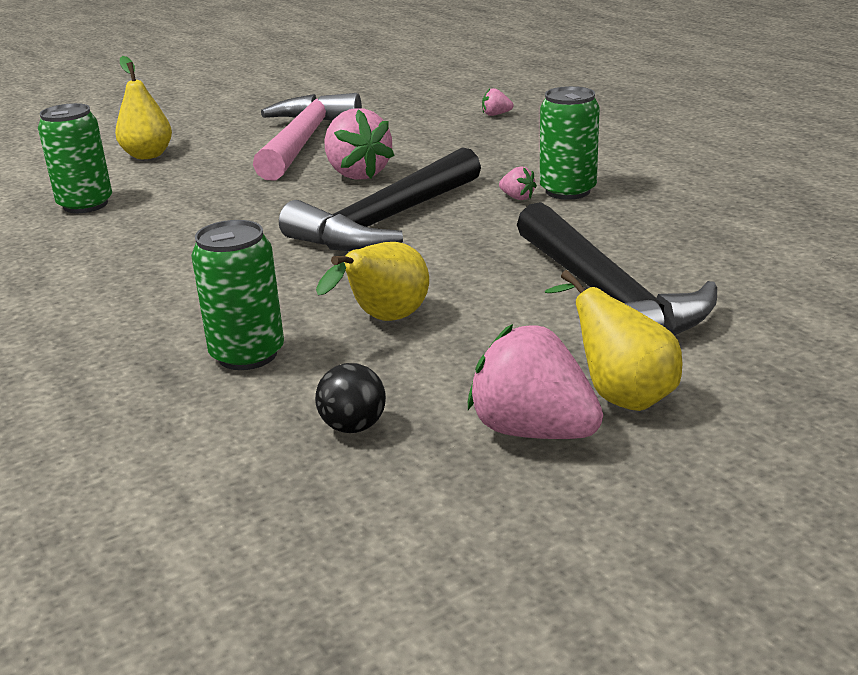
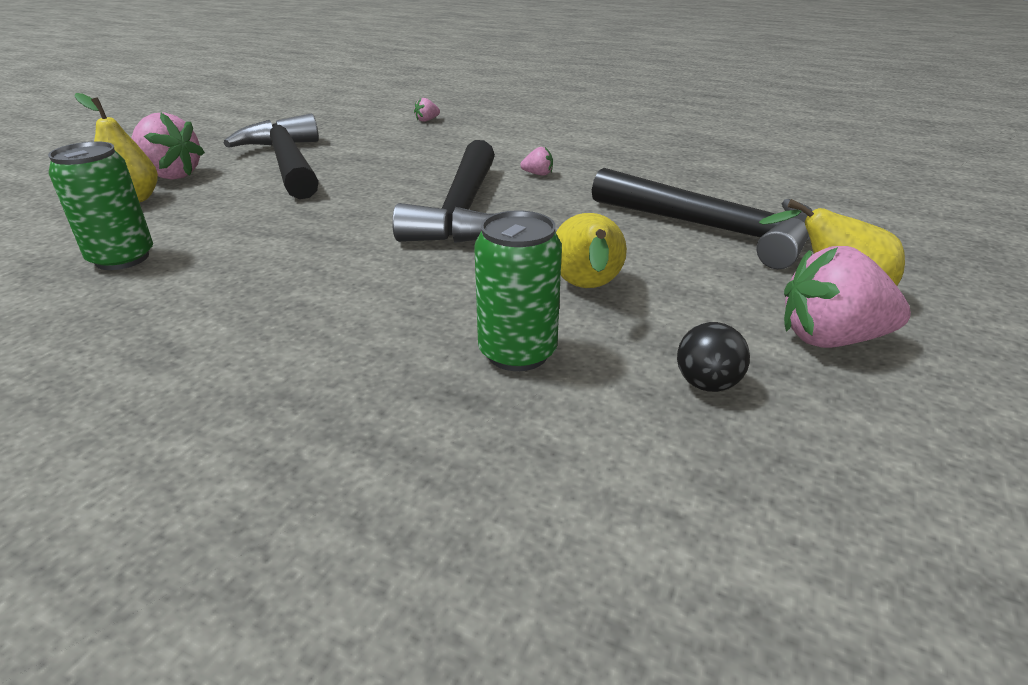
camera: 35 degrees left, 5 degrees up
pink hammer [253,93,362,180] -> black hammer [224,114,319,199]
pink strawberry [324,108,395,180] -> pink strawberry moved to [131,112,205,180]
green can [540,86,600,200] -> none

